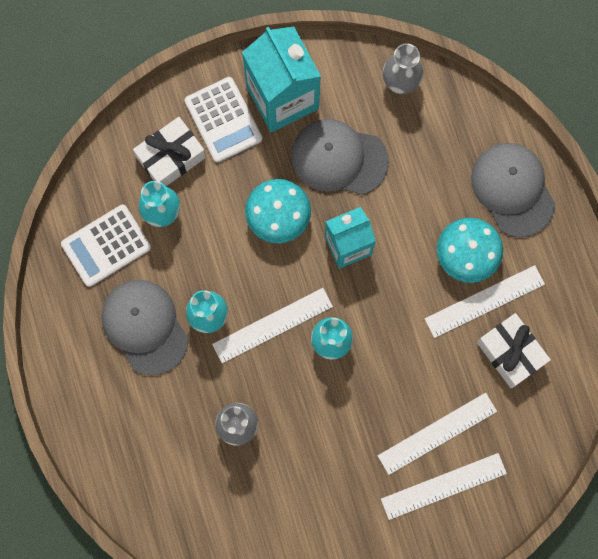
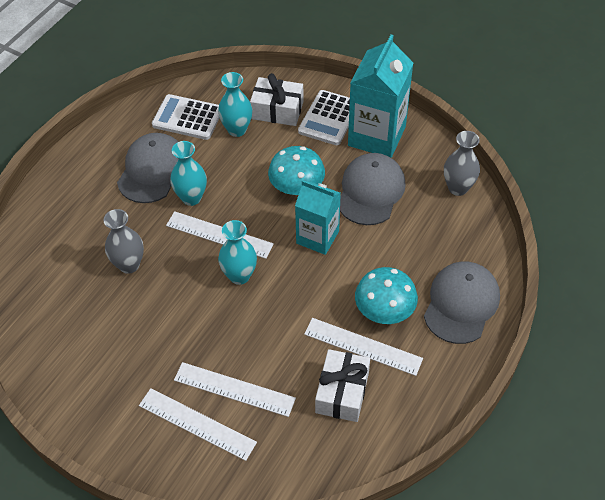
camera: 50 degrees right, 25 degrees down
grey cap [291,119,389,195] -> grey cap turned 45 degrees clockwise [340,153,406,225]

